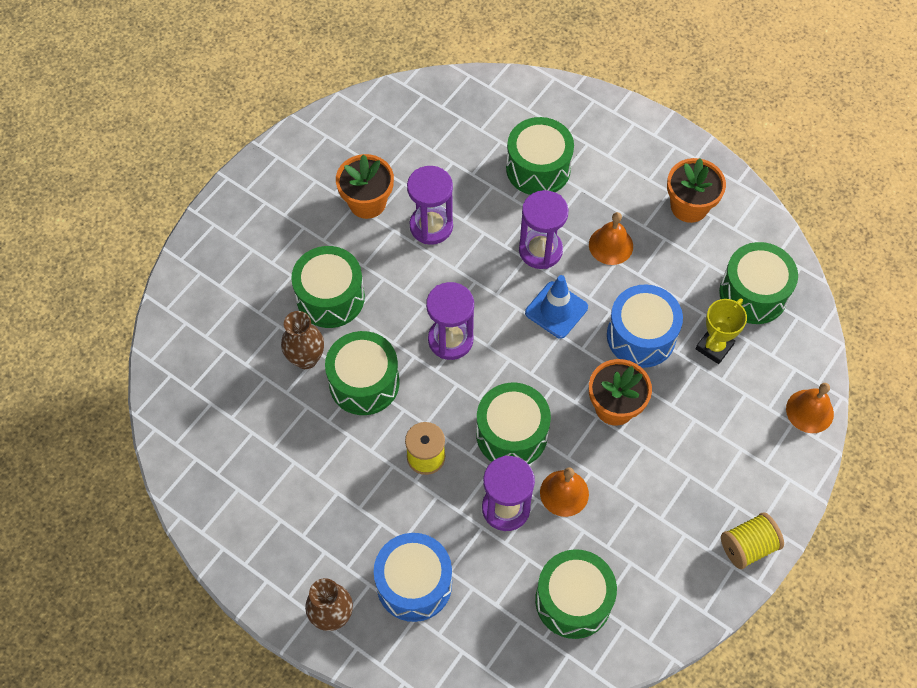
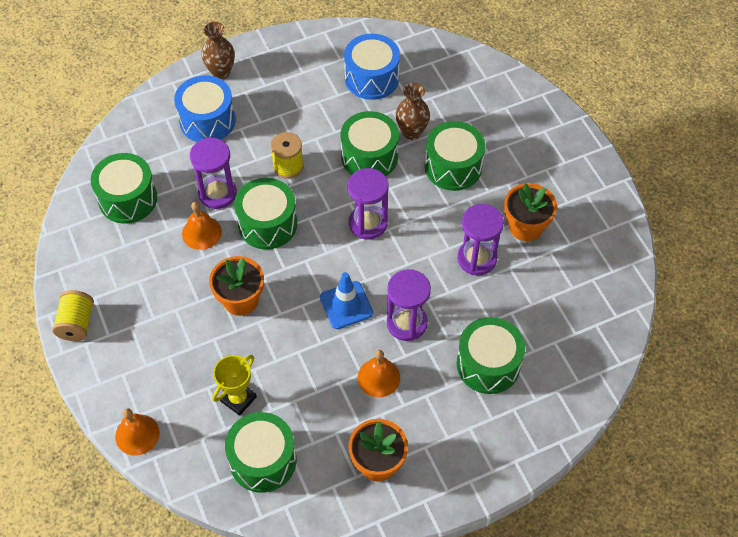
camera: 120 degrees right, 5 degrees down
blue drum [607,285,683,368] -> blue drum moved to [344,34,400,100]
yellow trophy [696,298,747,364] -> yellow trophy turned 60 degrees clockwise [212,355,257,416]

